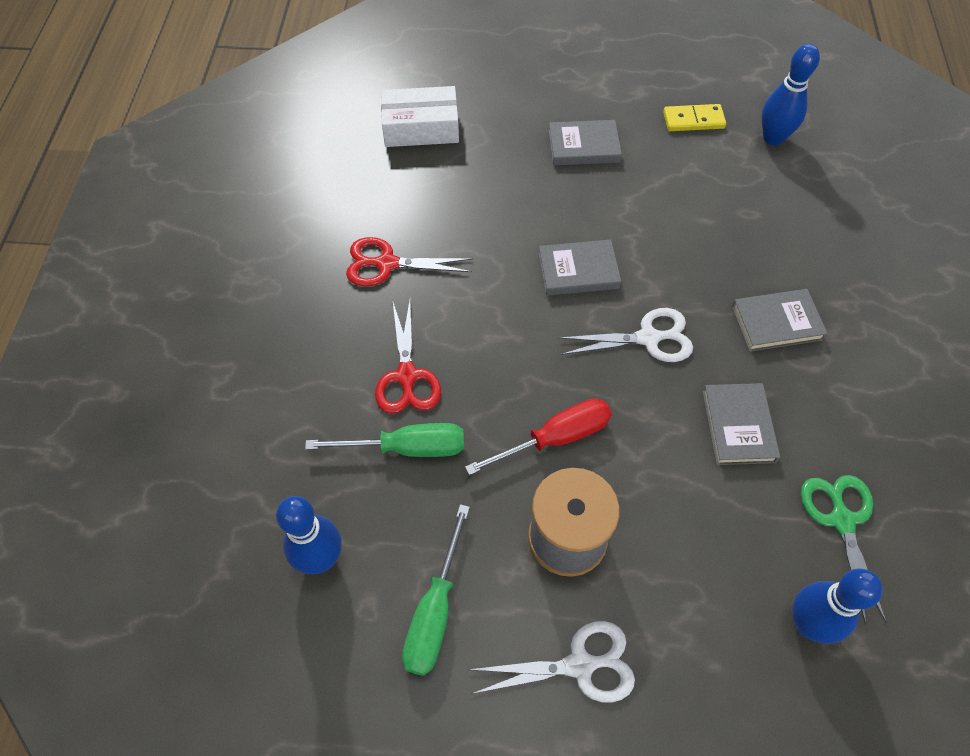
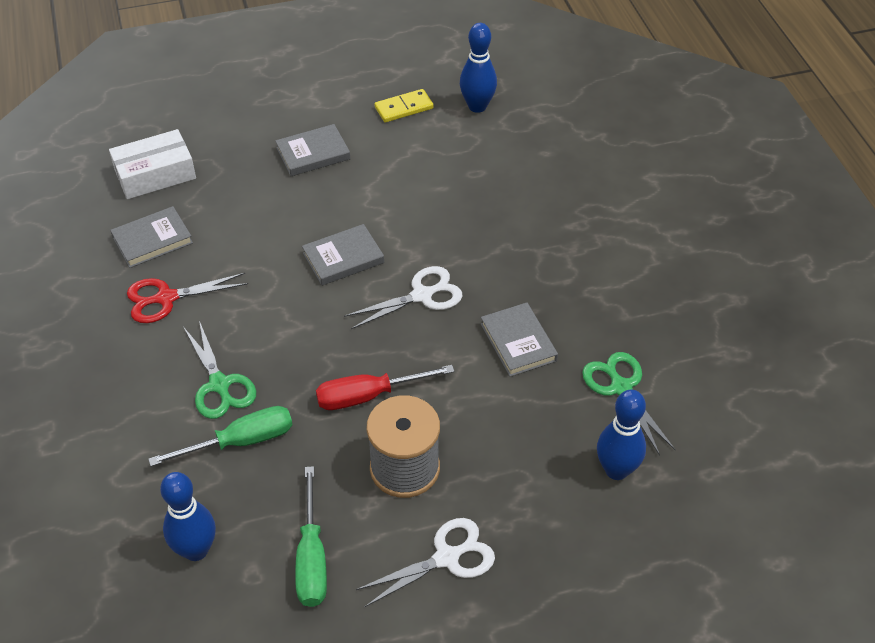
camera: 20 degrees left, 10 degrees down
red scissors [375,301,441,414] -> green scissors [184,321,256,419]
red screwdriver [465,398,612,475] -> red screwdriver turned 150 degrees counterclockwise [316,365,455,410]
grey book [732,289,828,352] -> grey book moved to [110,206,193,268]

